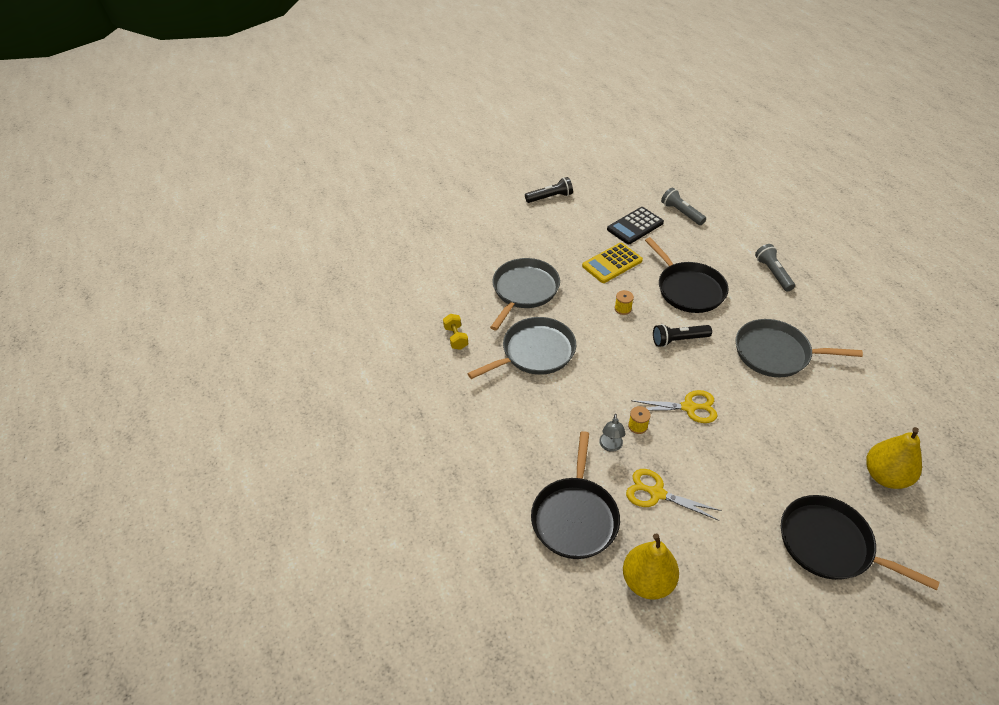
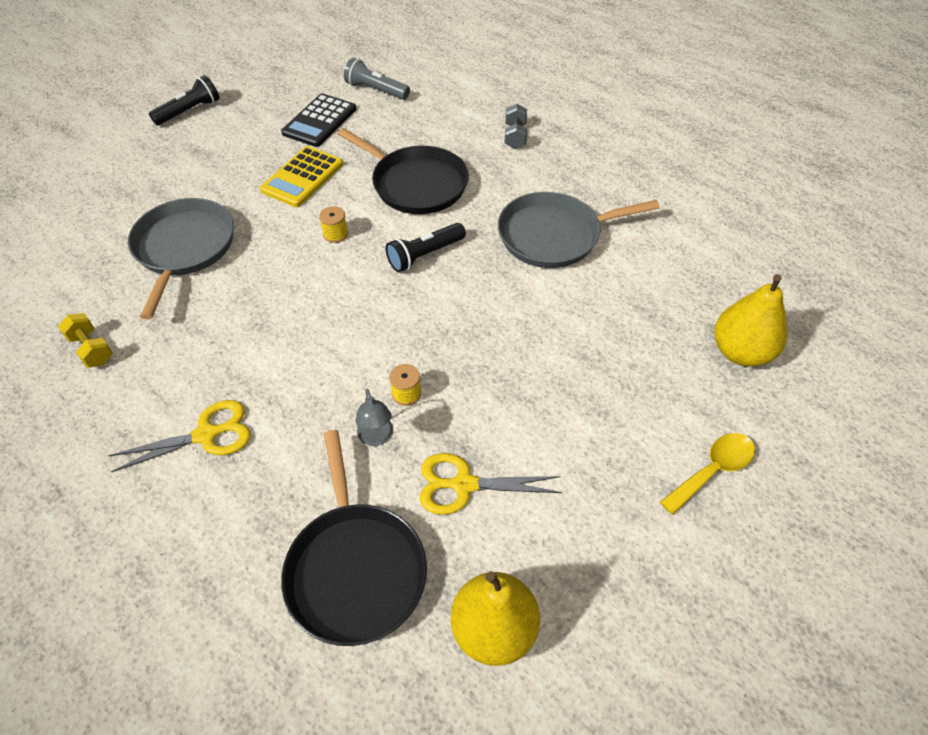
camera: 25 degrees left, 5 degrees up
grey pan [467,317,576,379] -> none
yellow scissors [631,390,718,423] -> yellow scissors moved to [108,400,251,472]
grey flashlight [755,244,795,291] -> grey dumbbell [505,104,527,149]
black pan [781,495,939,590] -> yellow spoon [660,433,755,515]

